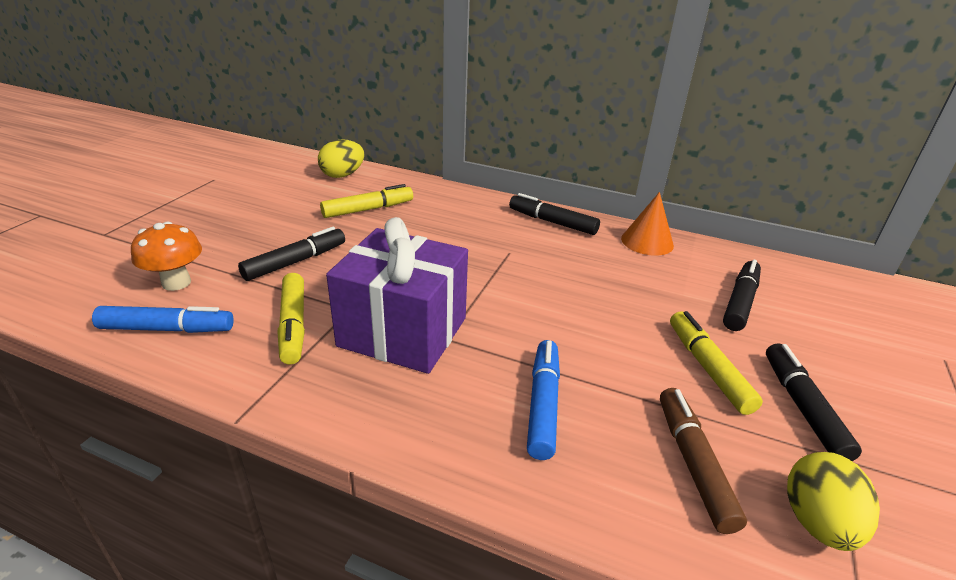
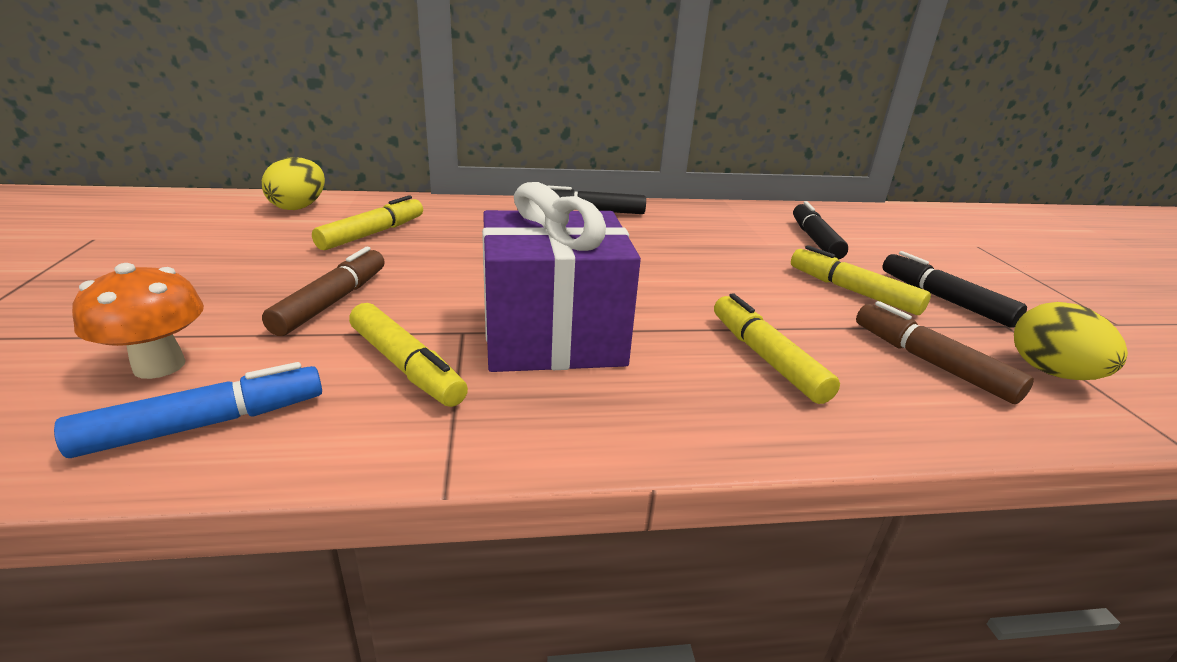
camera: 30 degrees left, 5 degrees down
black marker [238,227,345,281] -> brown marker [262,247,385,336]
blue marker [527,340,560,460] -> yellow marker [714,293,840,404]
orange cone [621,192,674,256] -> none

